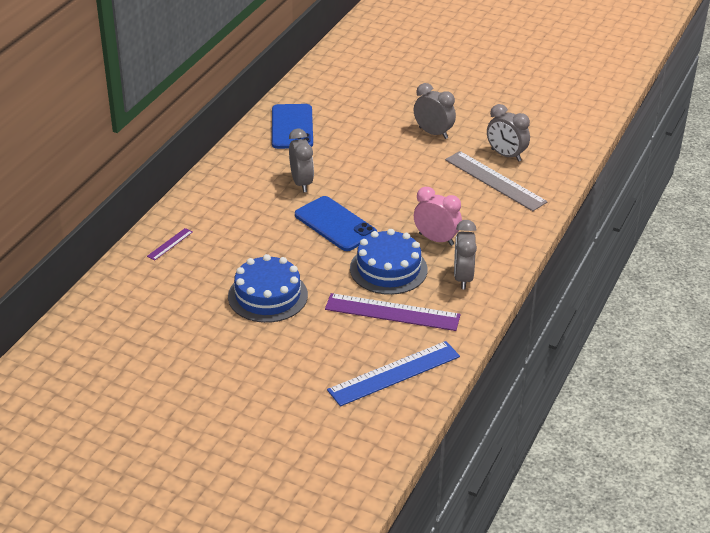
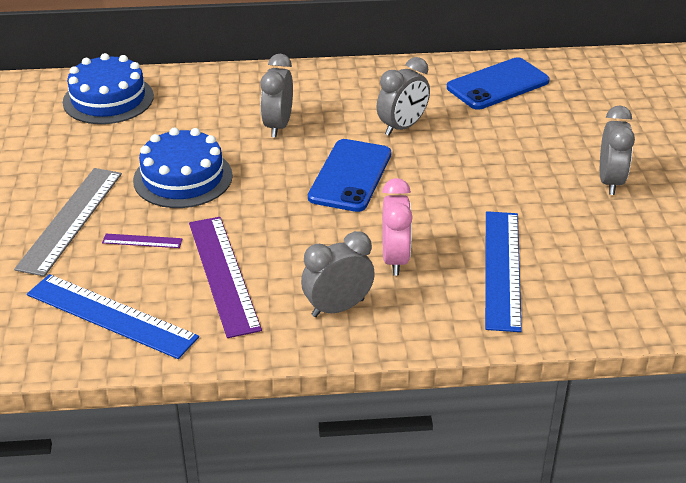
camera: 60 degrees right, 0 degrees up
purple ruler [147,228,193,260] -> purple ruler moved to [102,234,183,248]
blue cake [350,229,428,295] -> blue cake moved to [63,53,154,124]
grey ruler [445,151,548,211] -> grey ruler moved to [14,168,122,277]
grey clock [487,104,530,162] -> grey clock moved to [260,54,293,138]
none -> blue ruler [485,211,522,332]

